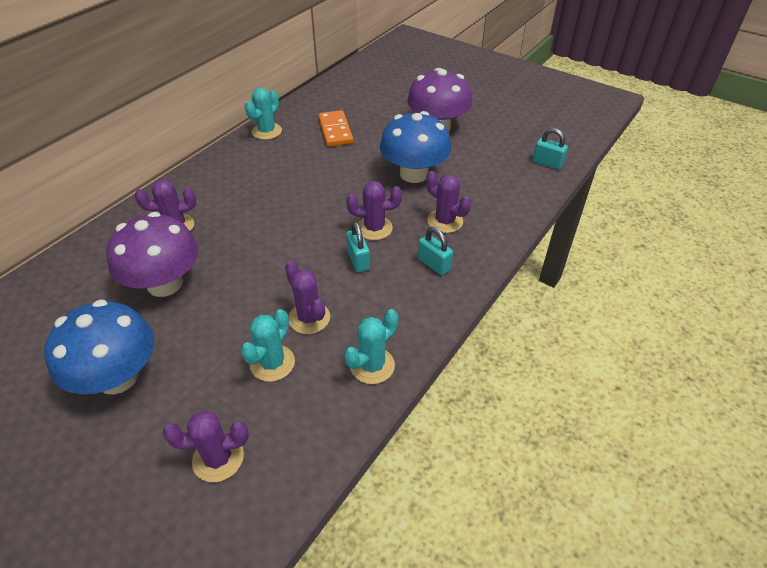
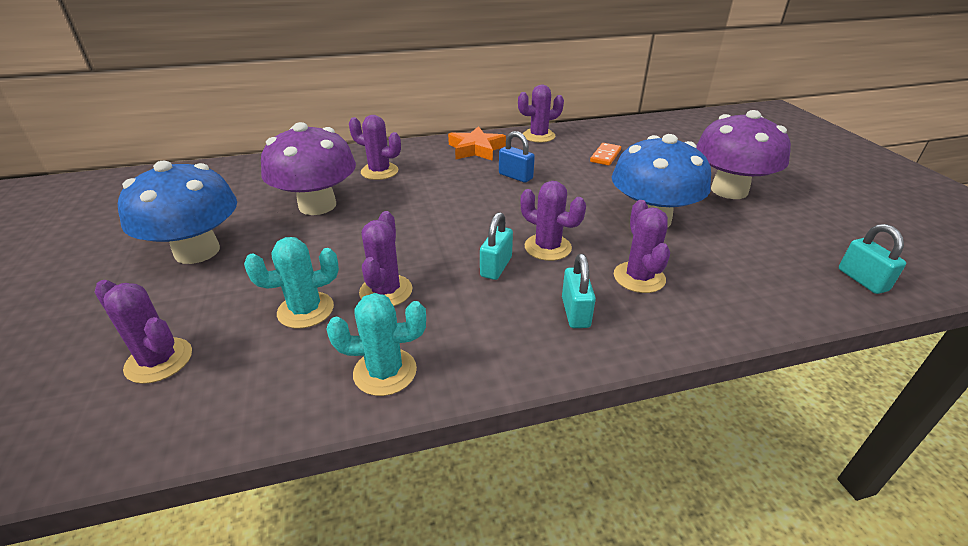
camera: 40 degrees right, 10 degrees down
turquoise cactus [245,88,282,140] -> purple cactus [518,85,564,142]
orange domino [318,110,353,147] -> orange domino [590,143,621,166], size x0.66
none -> orange star [448,126,506,161]
none -> blue padlock [499,131,535,183]

